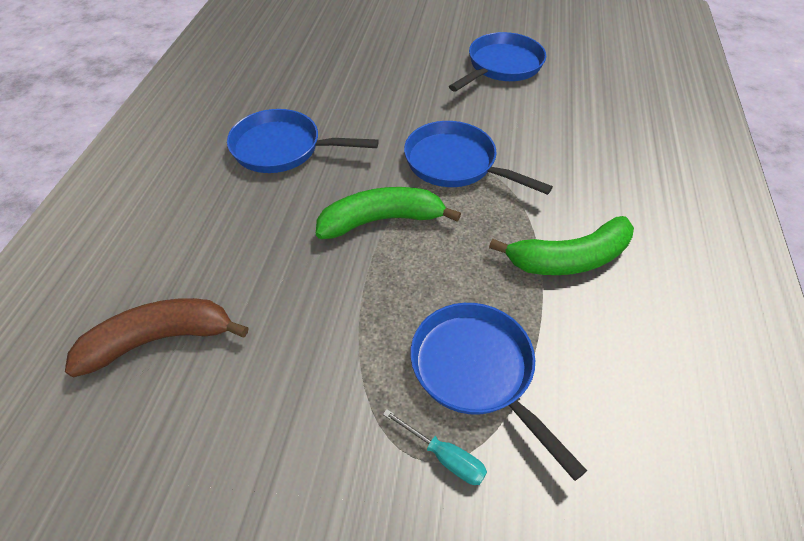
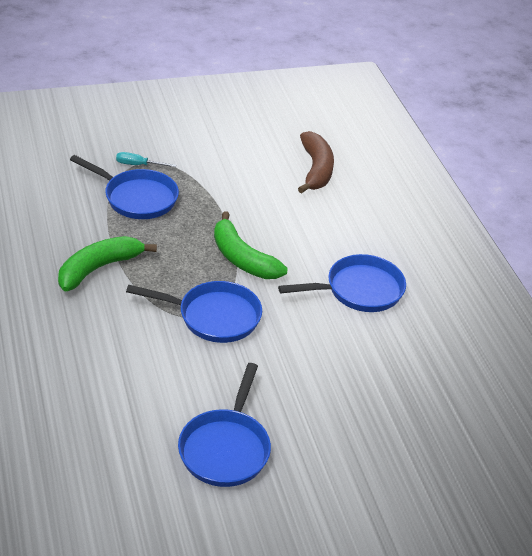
camera: 150 degrees right, 10 degrees down
brown banana [65,298,249,378] -> brown banana turned 45 degrees counterclockwise [298,131,334,193]
green banana [316,187,461,239] -> green banana turned 90 degrees clockwise [214,211,288,279]

